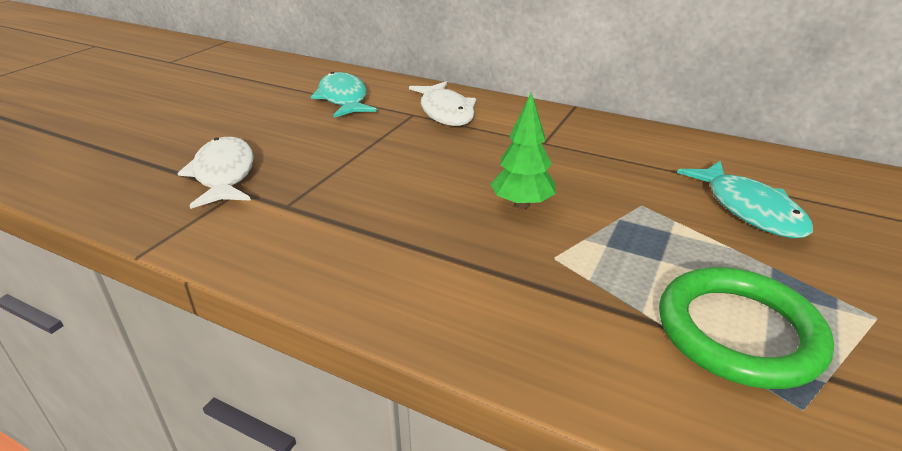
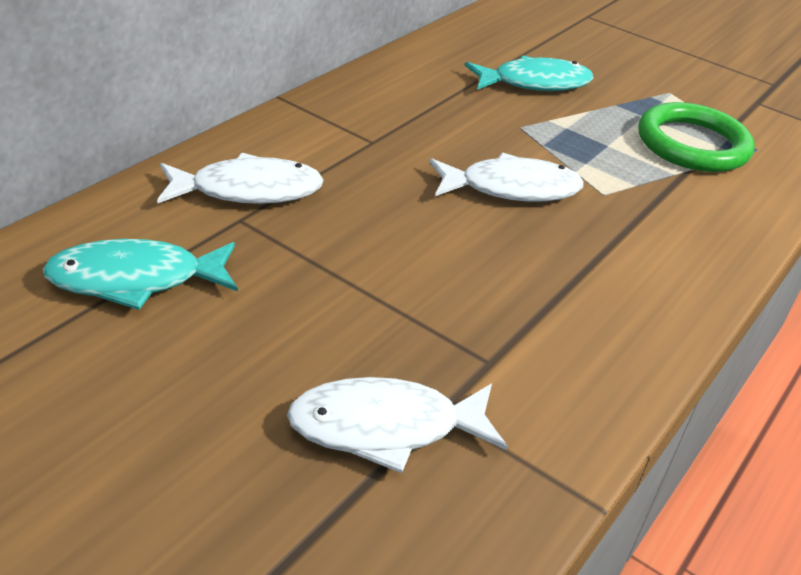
camera: 85 degrees left, 5 degrees up
green tree [490,92,556,209] -> white fish [430,153,584,201]

